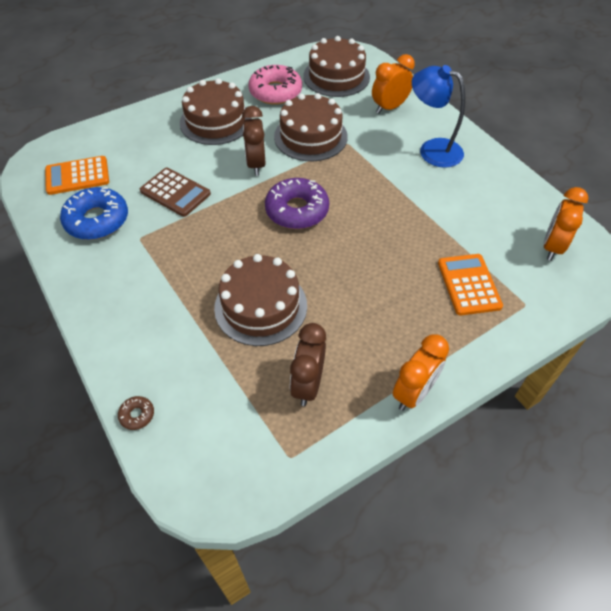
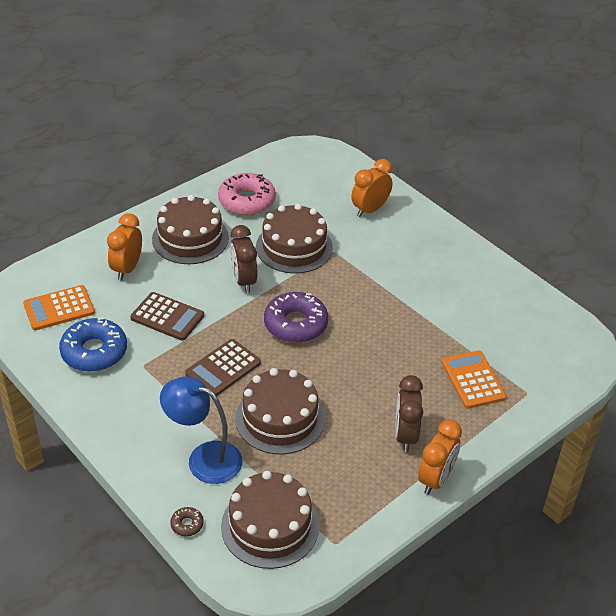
camera: 10 degrees left, 10 degrees down
brown clock [290,323,326,406] -> brown clock moved to [395,375,423,452]
brown cake [303,36,370,97] -> brown cake moved to [221,471,319,569]
blue lamp [412,65,465,168] -> blue lamp moved to [160,376,243,484]
orange clock [543,187,588,261] -> orange clock moved to [107,213,142,280]
none -> brown calculator [185,339,261,396]

